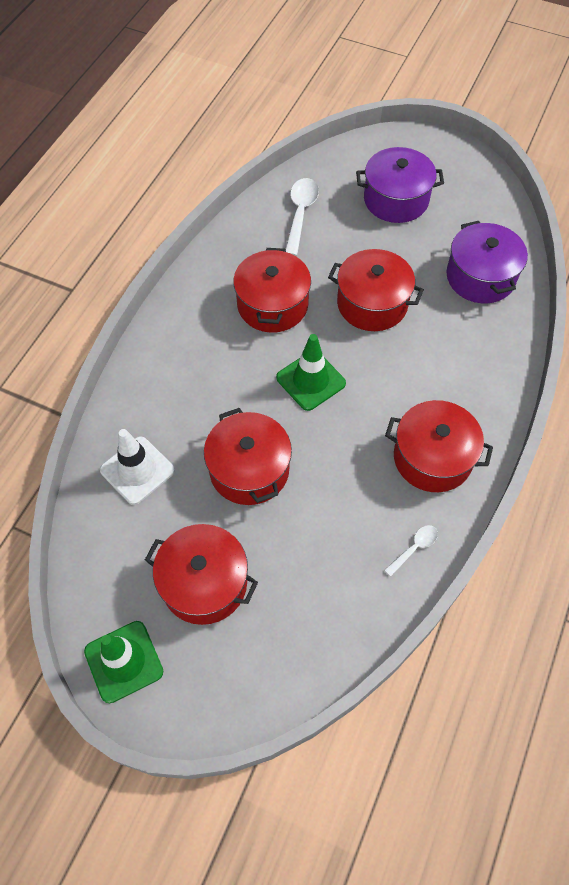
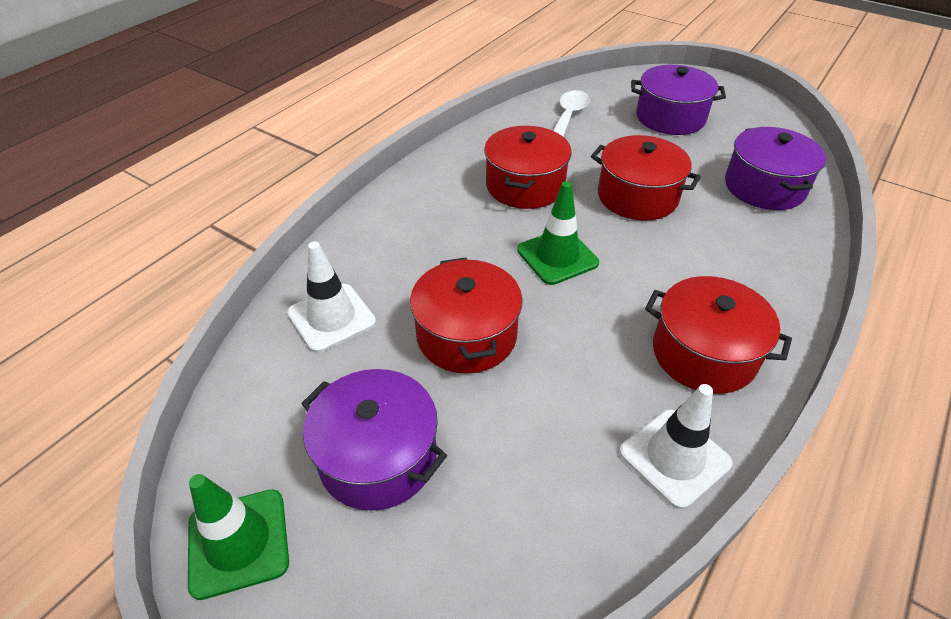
camera: 10 degrees right, 15 degrees down
red pot [145,524,258,625] -> purple pot [301,369,447,511]
white spoon [384,525,438,576] -> white traffic cone [619,384,733,509]

